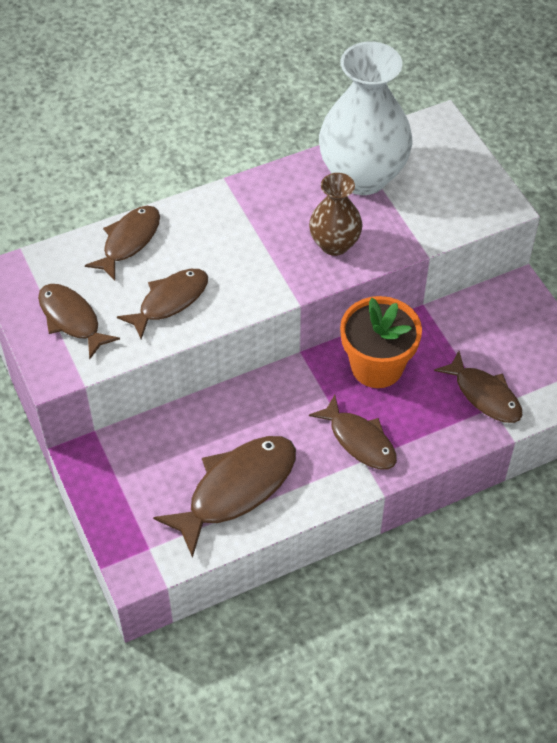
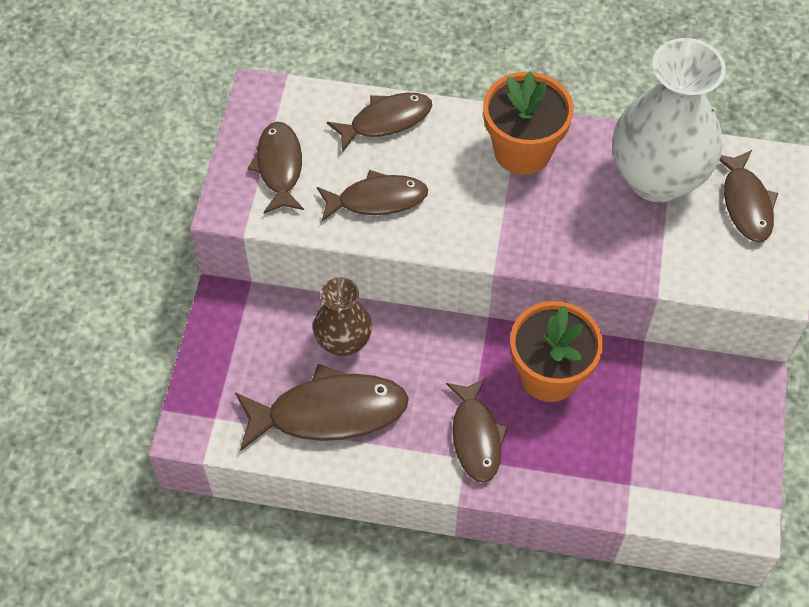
camera: 35 degrees right, 5 degrees up
brown vase [309,173,362,256] -> brown vase moved to [313,277,372,356]
brown fish [434,351,522,423] -> brown fish moved to [719,150,778,242]
none -> orange flower pot [483,71,574,175]

